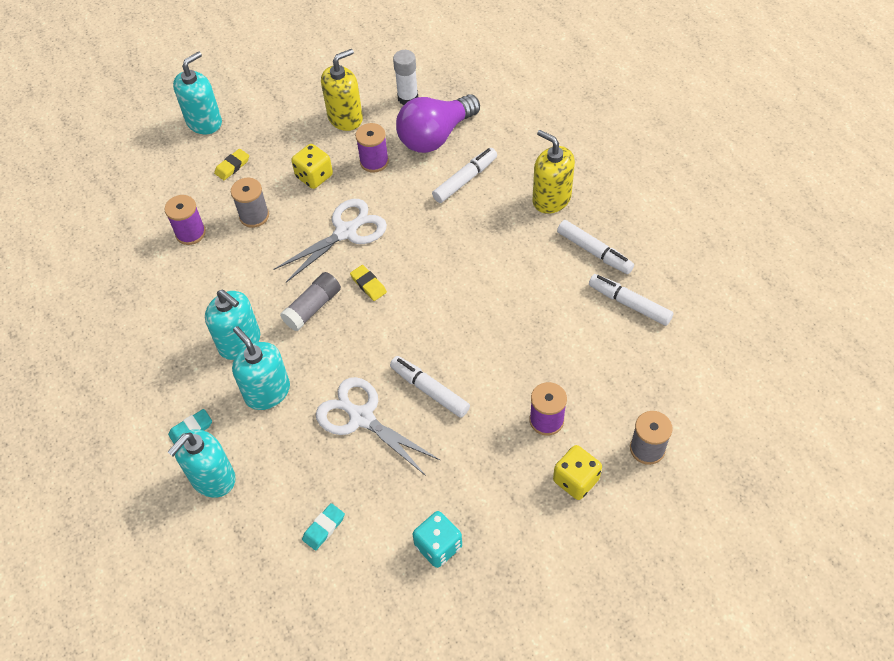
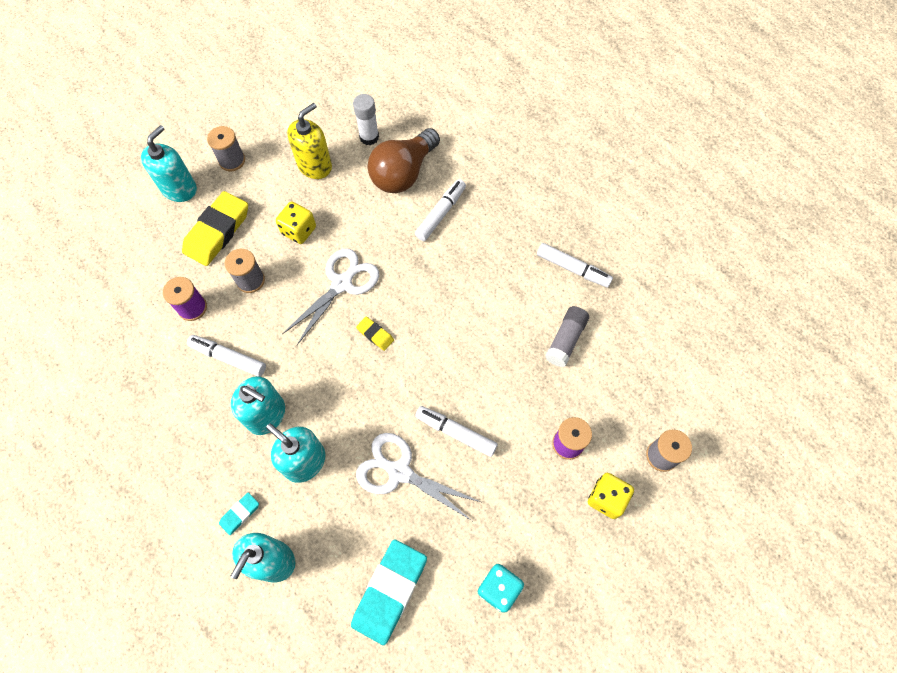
camera: 15 degrees left, 10 degrees up
yellow eraser [214,149,249,180] -> yellow eraser [182,191,248,266], size x2.15
grey glue stick [280,272,341,331] -> grey glue stick moved to [545,306,589,367]
turquoise eraser [302,503,345,551] -> turquoise eraser [351,539,427,645], size x2.15
purple spool [355,123,389,173] -> none
purple light bulb [396,94,480,153] -> brown light bulb [368,128,440,193]
yellow soap dispenser [532,130,575,214] -> none
white marker [589,274,674,326] -> white marker moved to [187,335,266,377]
none -> grey spool [207,126,245,171]

